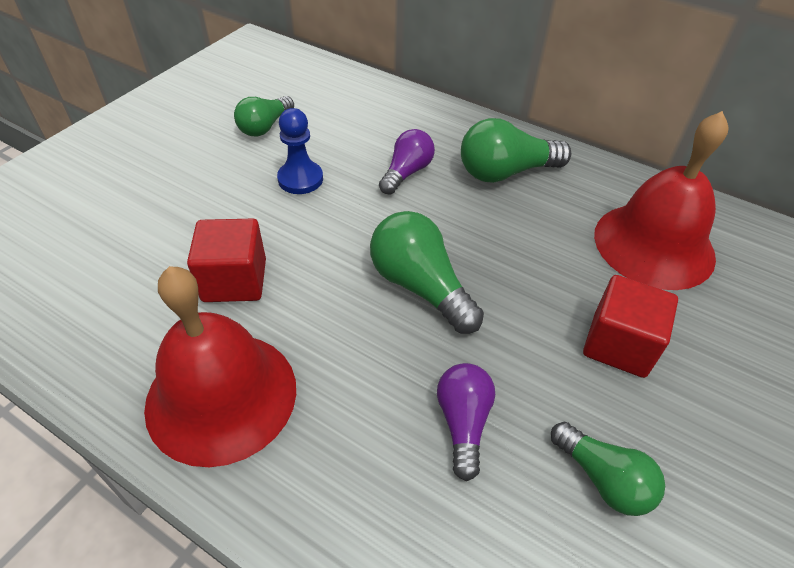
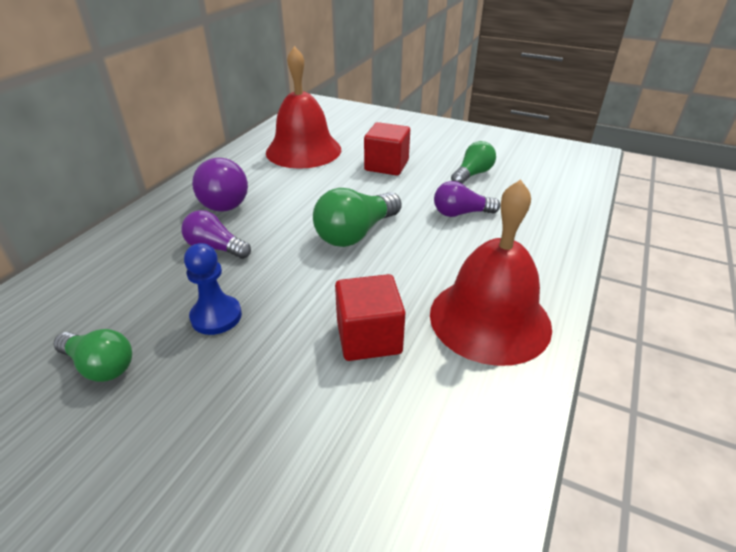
camera: 95 degrees left, 10 degrees down
green light bulb [461,118,572,183] -> purple light bulb [192,158,248,212]

